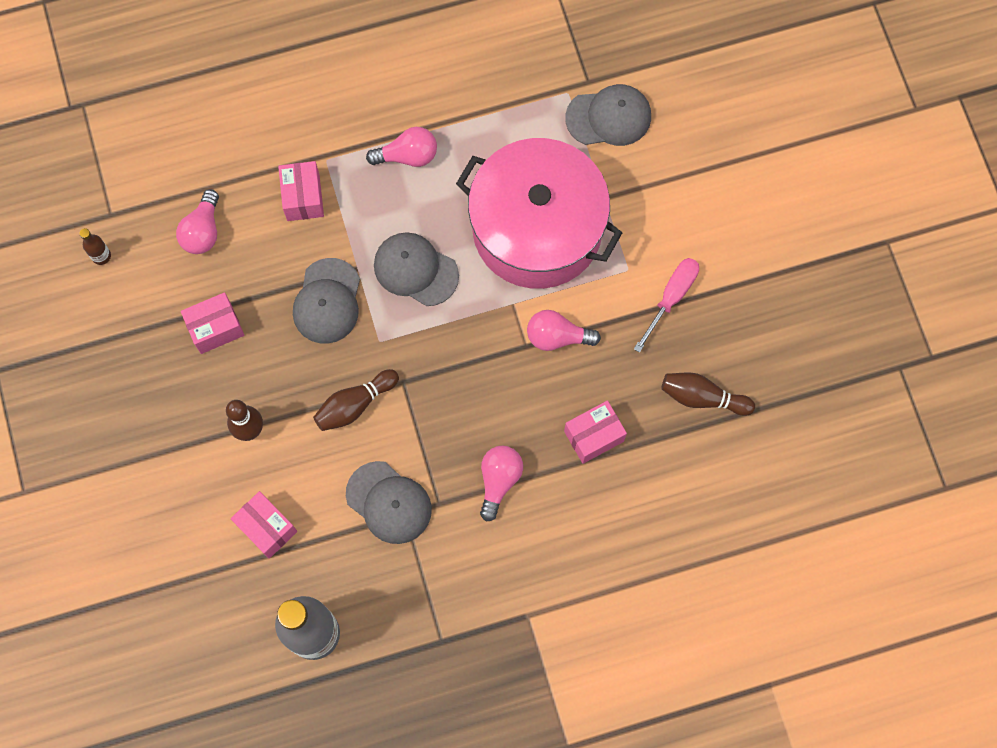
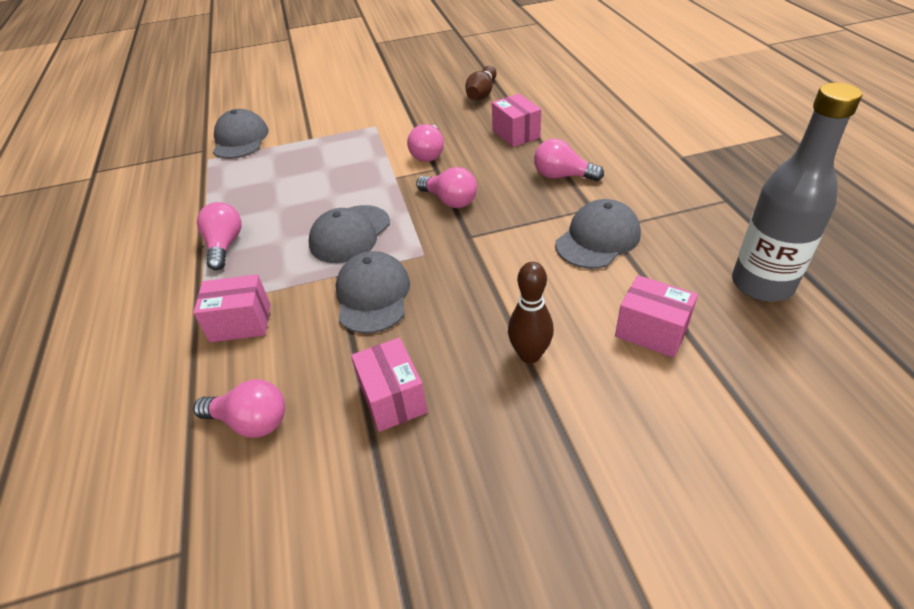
camera: 85 degrees left, 30 degrees down
brown bottle [79,228,111,265] -> none
pink box [231,491,297,559] -> pink box turned 75 degrees clockwise [615,275,698,358]
grey cap [293,258,360,344] -> grey cap turned 105 degrees counterclockwise [336,251,410,333]
brown bowling pin [313,369,399,431] -> none
pink pot [456,138,622,289] -> none
pink screwdriver [634,258,699,353] -> none
none -> pink light bulb [416,167,477,208]

